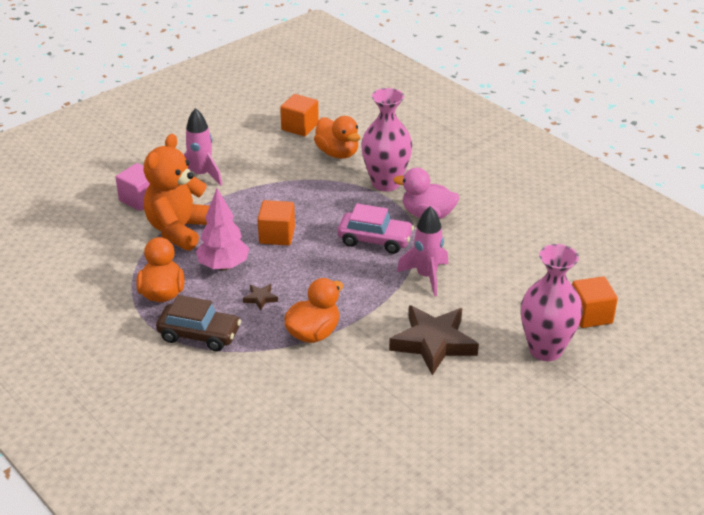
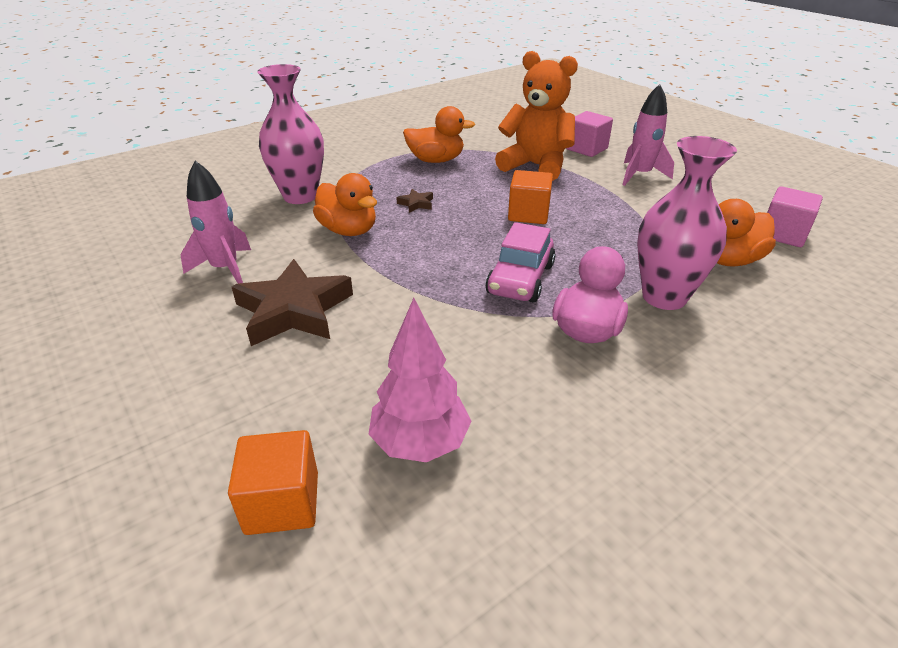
camera: 95 degrees right, 0 degrees up
brown car [156,295,241,351] -> none
pink tree [196,188,249,271] -> pink tree moved to [369,298,472,462]
orange cube [280,94,319,136] -> pink cube [767,186,823,247]
pink rocket [397,206,448,296] -> pink rocket moved to [181,161,251,284]
pink vase [521,244,583,361] -> pink vase moved to [257,64,324,204]

